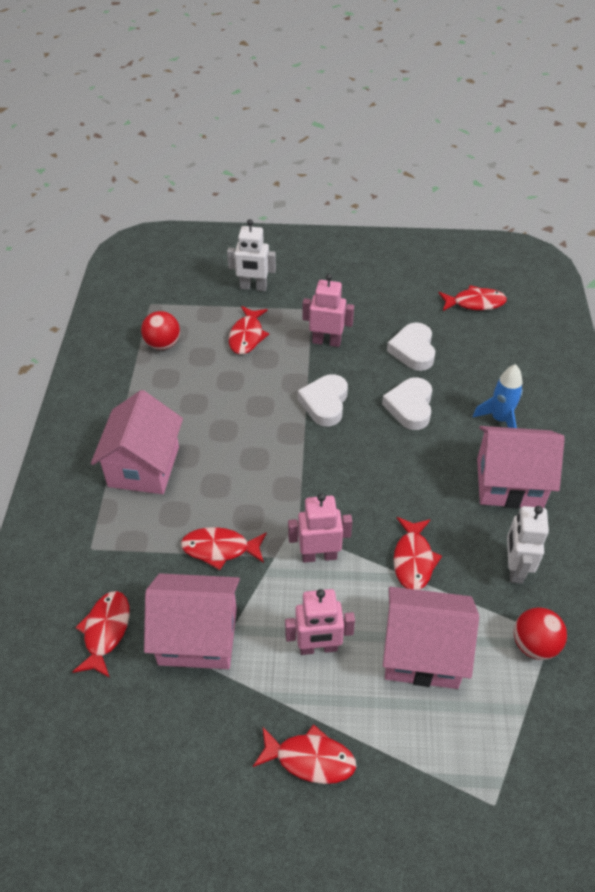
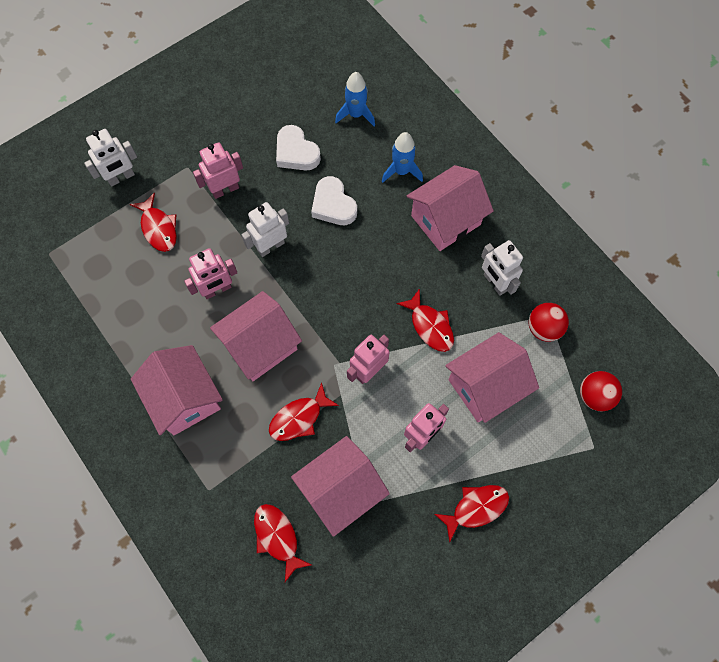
camera: 40 degrees left, 20 degrees up
red ball [141,311,180,350] -> red ball moved to [580,371,622,411]
white heart [298,374,348,426] -> white robot [241,202,289,257]
red fish [439,285,507,311] -> none
none -> pink robot [184,248,237,299]
none -> pink house [210,291,302,381]
none -> blue rocket [335,72,375,126]

